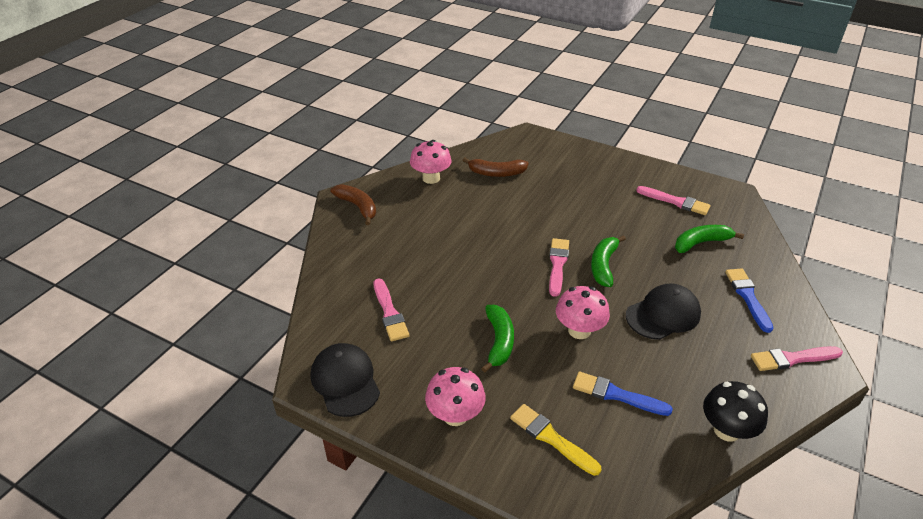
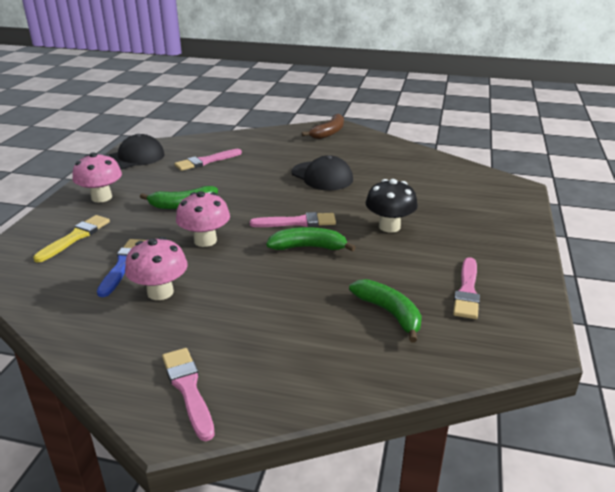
camera: 75 degrees right, 10 degrees down
pink mushroom [410,140,452,184] -> pink mushroom moved to [125,237,188,300]
brown banana [462,158,528,177] -> none
black cap [626,283,701,340] -> black cap moved to [291,155,353,190]
black mushroom [703,381,768,442] -> black mushroom moved to [366,179,418,233]
blue brush [725,268,773,333] -> none

